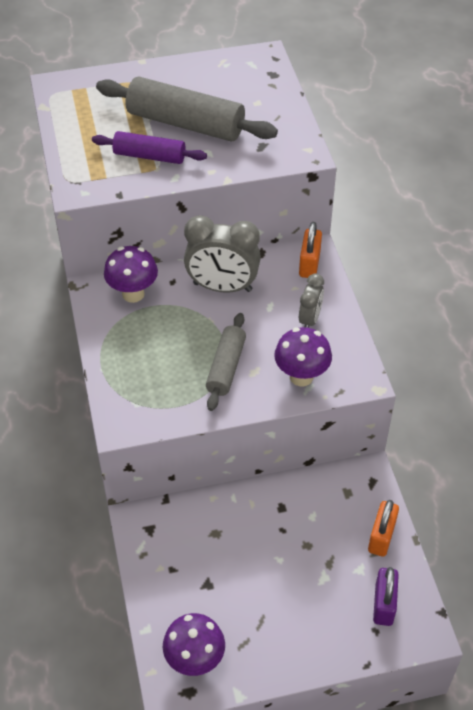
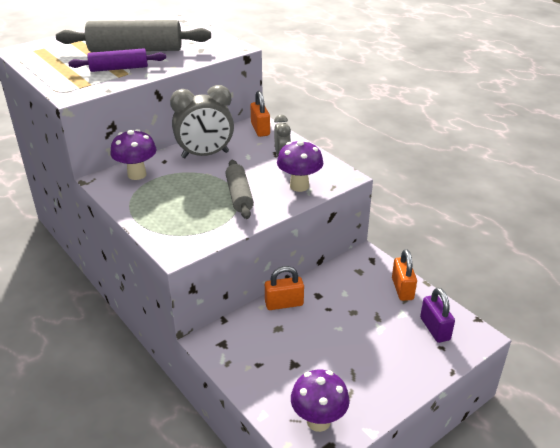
camera: 25 degrees left, 15 degrees down
none -> orange padlock [265,266,304,310]

